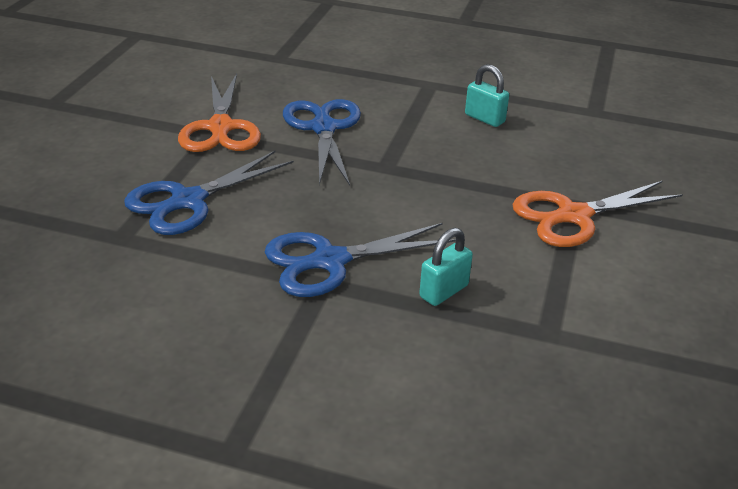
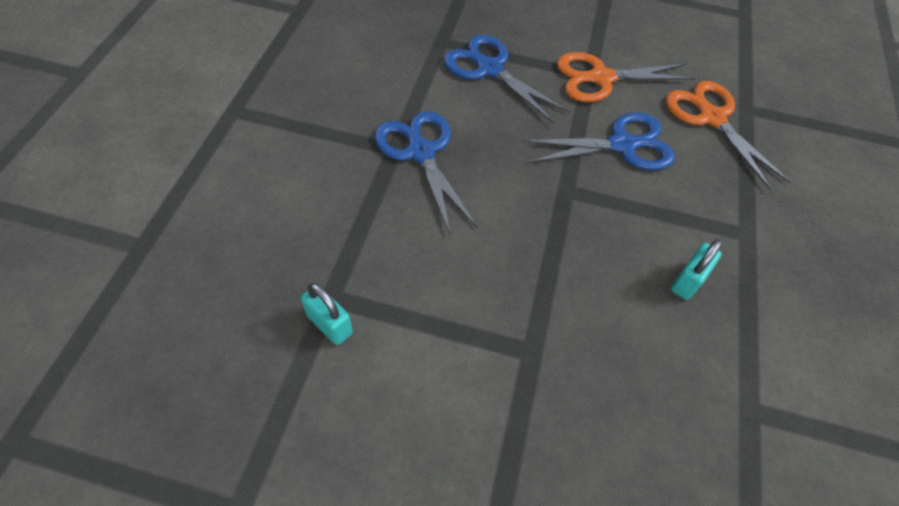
camera: 85 degrees right, 20 degrees up
turquoise padlock [419,228,473,306] -> turquoise padlock moved to [301,283,353,345]
orange scissors [512,181,682,247] -> orange scissors moved to [666,81,791,190]

